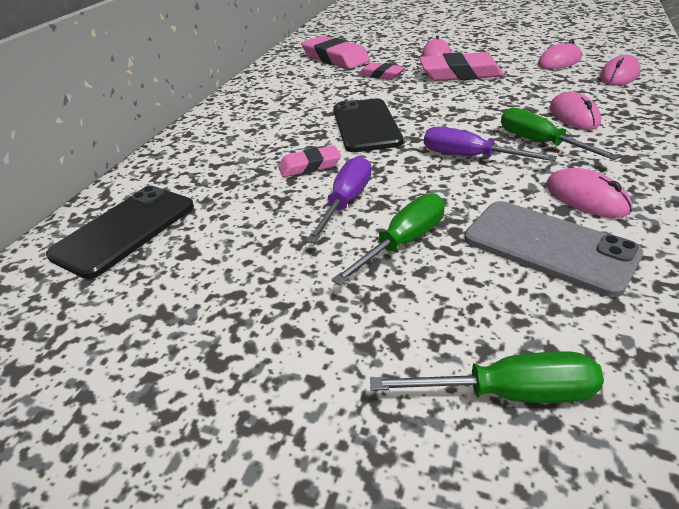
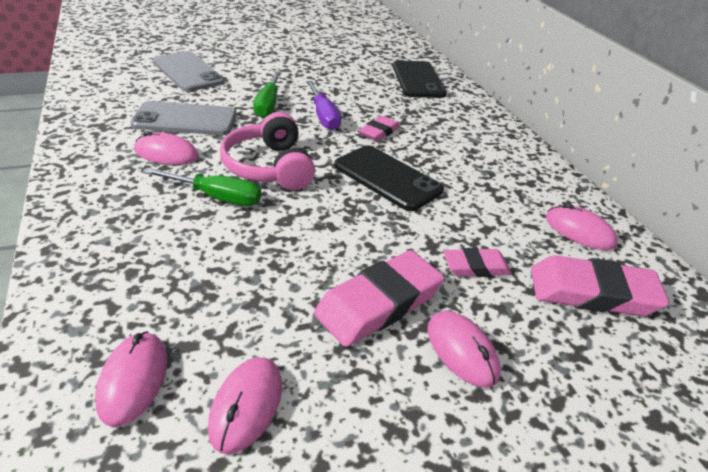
camera: 135 degrees right, 0 degrees up
green screwdriver [370,352,604,403] -> grey phone [153,51,225,92]
purple screwdriver [424,127,557,161] -> pink headphones [220,112,315,190]
pink mouse [549,92,601,130] -> pink mouse moved to [546,203,618,250]

